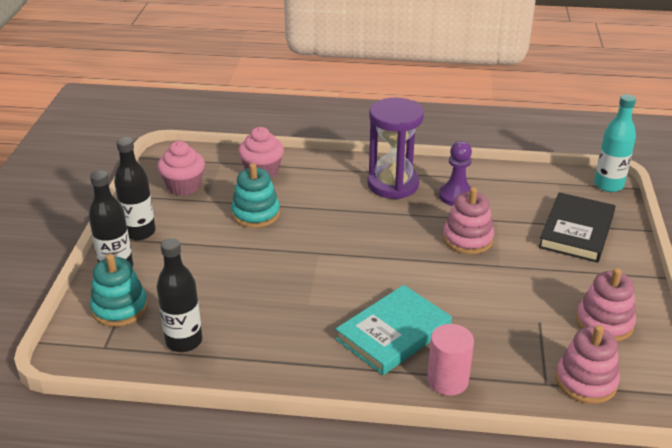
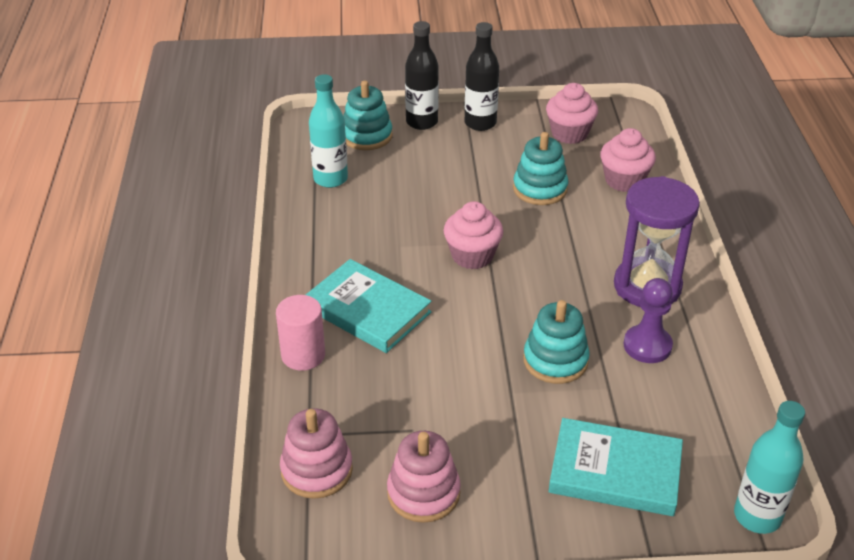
camera: 80 degrees right, 5 degrees up
black bottle [157,238,202,352] -> turquoise bottle [309,74,348,188]
pink stacking toy [443,187,494,254] -> turquoise stacking toy [523,300,590,384]
black book [538,192,615,263] -> turquoise book [548,418,683,516]
none -> pink cupcake [444,201,503,269]

